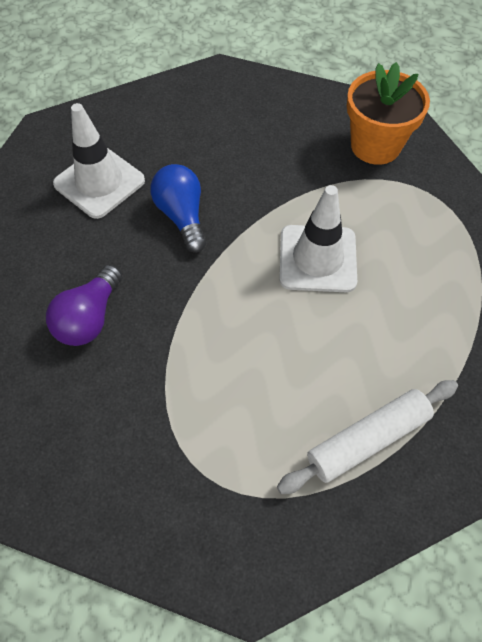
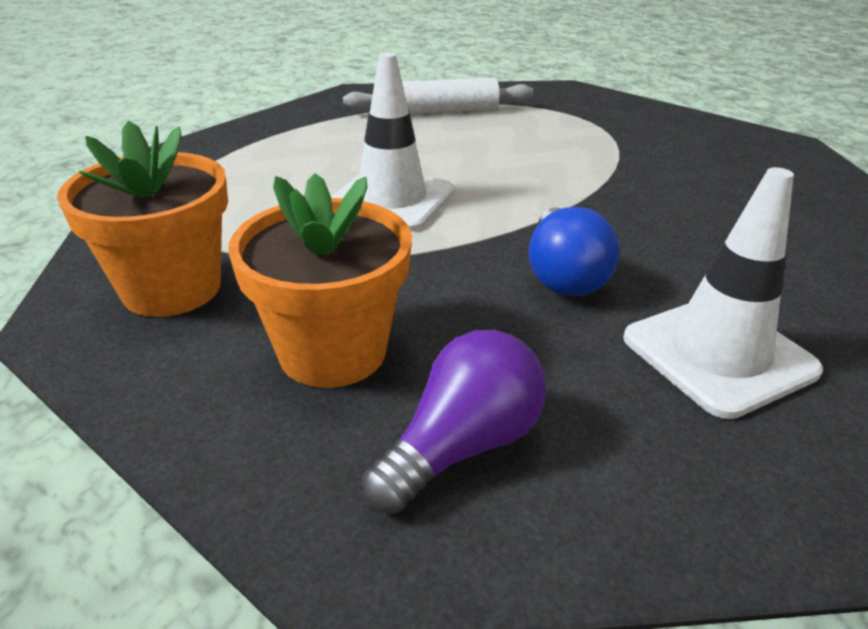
camera: 160 degrees left, 25 degrees down
purple light bulb [46,265,122,346] -> purple light bulb moved to [362,330,546,514]
none -> orange flower pot [228,173,412,388]

